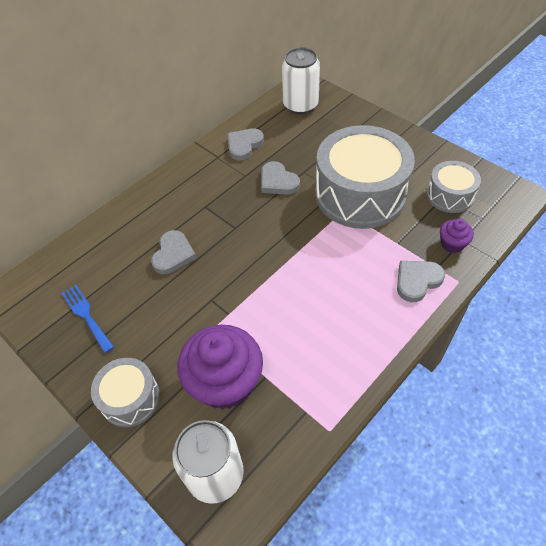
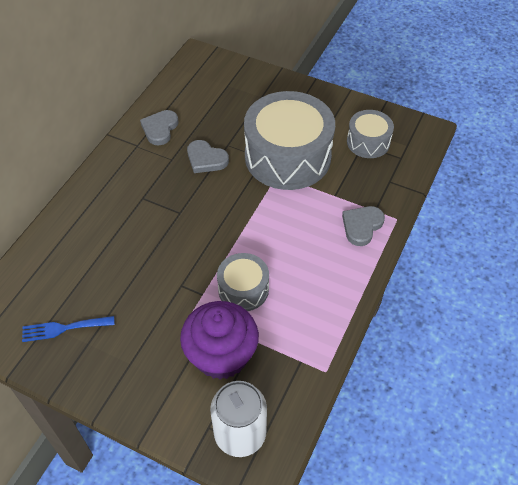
camera: 20 degrees left, 0 degrees up
blue fork [61,285,114,353] -> blue fork turned 45 degrees counterclockwise [22,316,115,342]
grey drum [91,358,160,427] -> grey drum moved to [217,253,269,311]
grey heart [151,230,196,274] -> none
white can [282,47,320,114] -> none
purple cupcake [440,219,474,253] -> none

